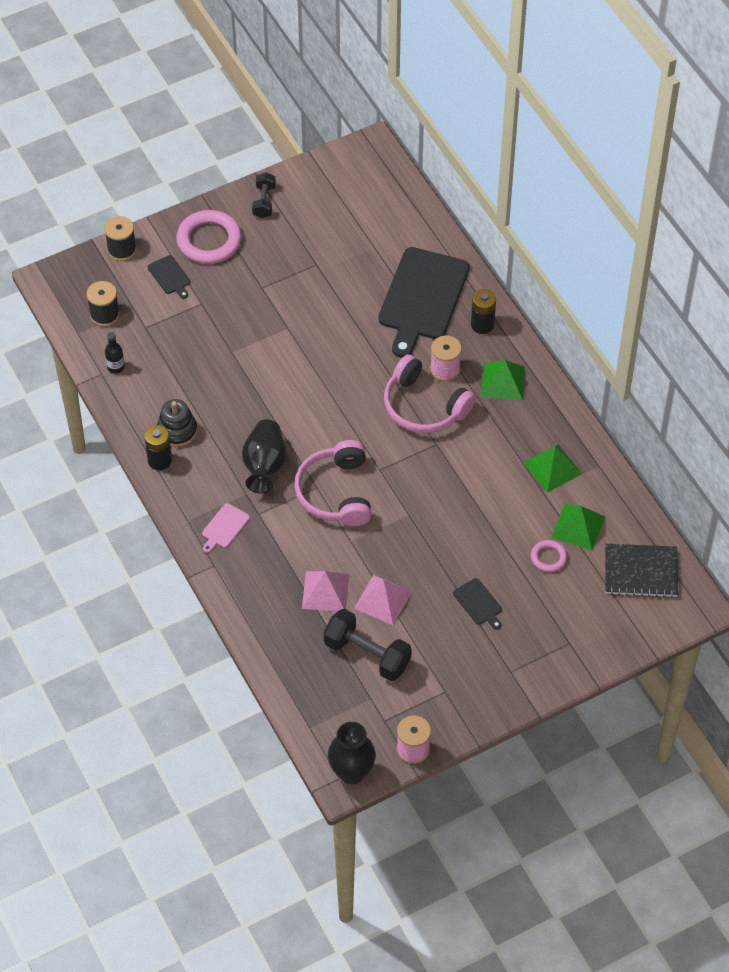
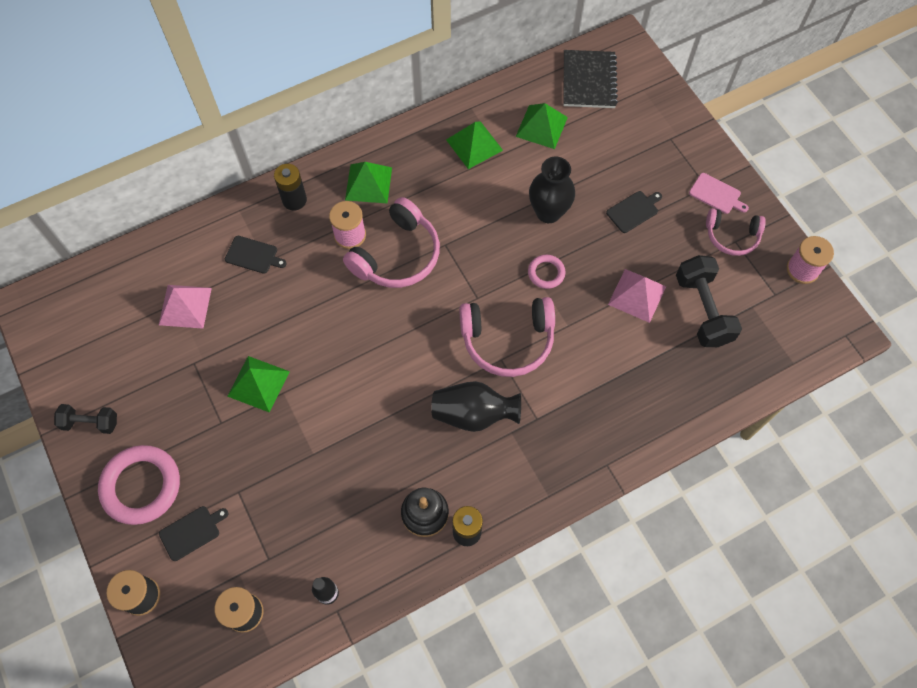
camera: 90 degrees left, 10 degrees up
pink cutting board [202,503,250,553] -> pink cutting board moved to [689,173,749,214]
pink pyramid [302,571,349,611] -> pink pyramid moved to [159,285,212,329]
black dumbbell [324,609,412,681] -> black dumbbell turned 45 degrees counterclockwise [676,255,742,347]
black vase [328,722,376,784] -> black vase moved to [529,157,575,223]
black cutting board [378,247,470,358] -> black cutting board [225,236,287,274], size x0.42
pink ring [531,540,567,572] -> pink ring moved to [528,255,566,289]
none -> green pyramid [227,356,290,413]
none -> pink headphones [706,208,766,256]

